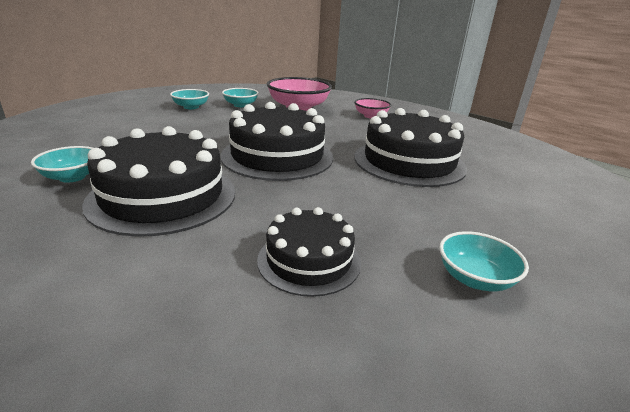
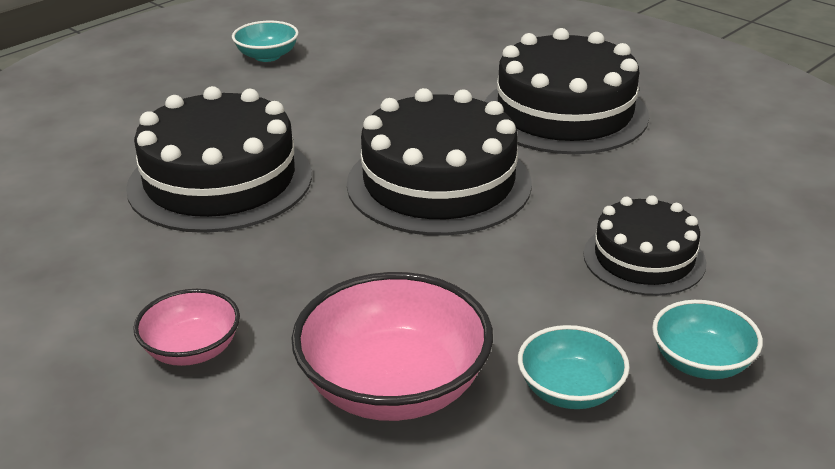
camera: 175 degrees left, 5 degrees up
turquoise bowl [31,146,93,183] -> none
black cake [257,207,361,297] -> black cake moved to [584,195,706,296]

